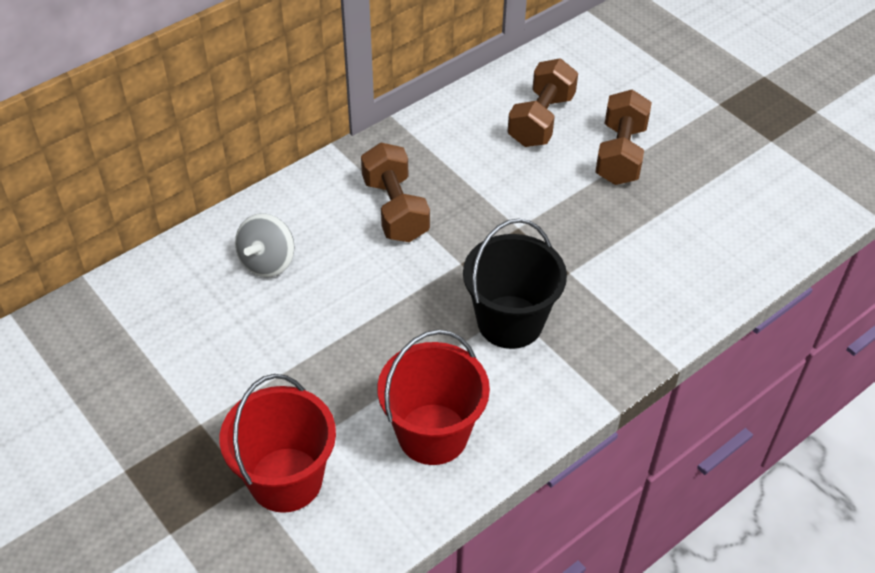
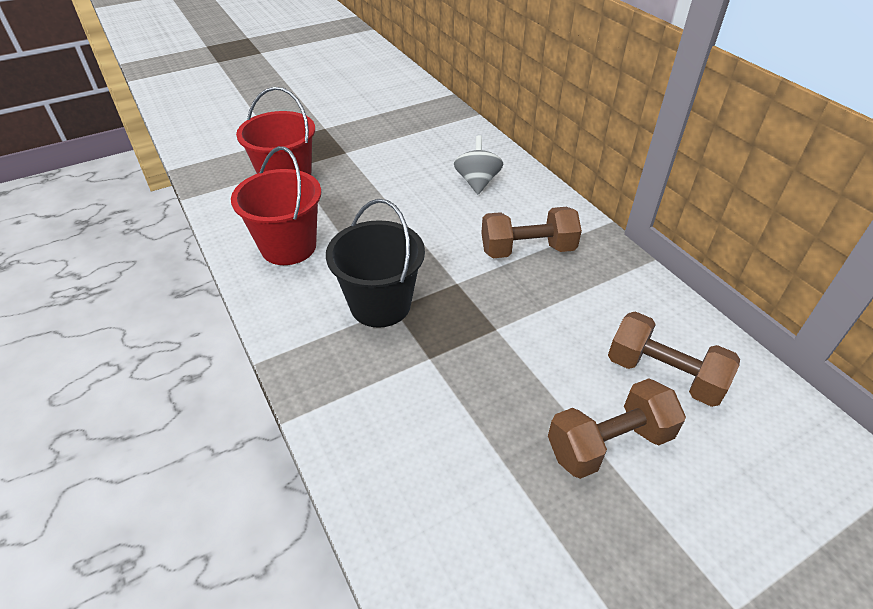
camera: 100 degrees right, 5 degrees down
grey spinning top [235,213,295,277] -> grey spinning top turned 60 degrees clockwise [454,136,503,194]
brown dumbbell [595,90,652,185] -> brown dumbbell turned 45 degrees counterclockwise [548,378,686,479]

